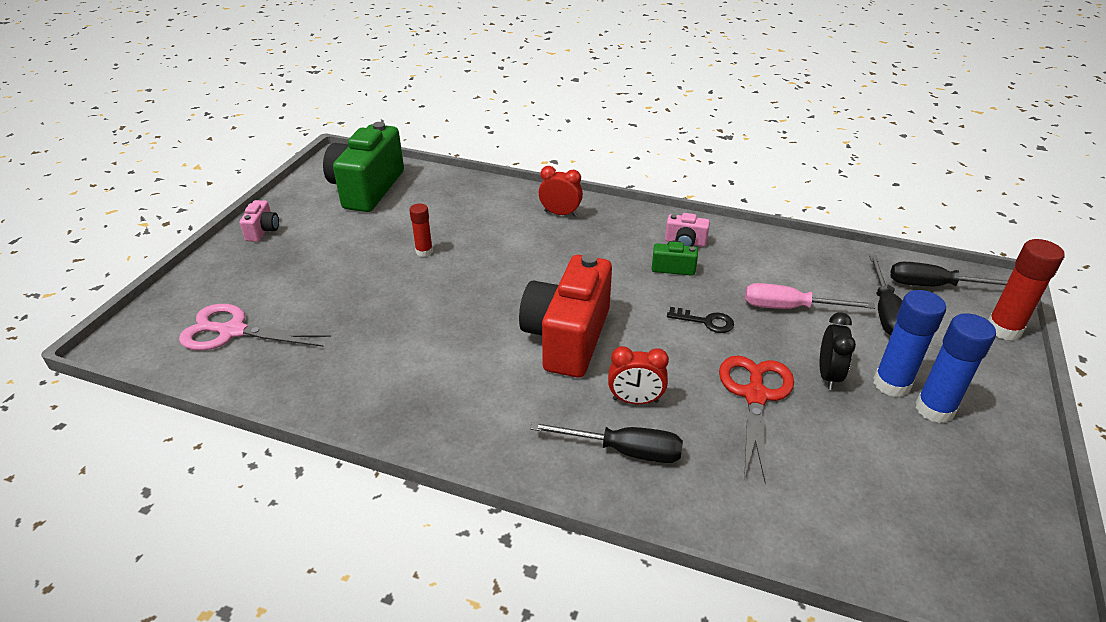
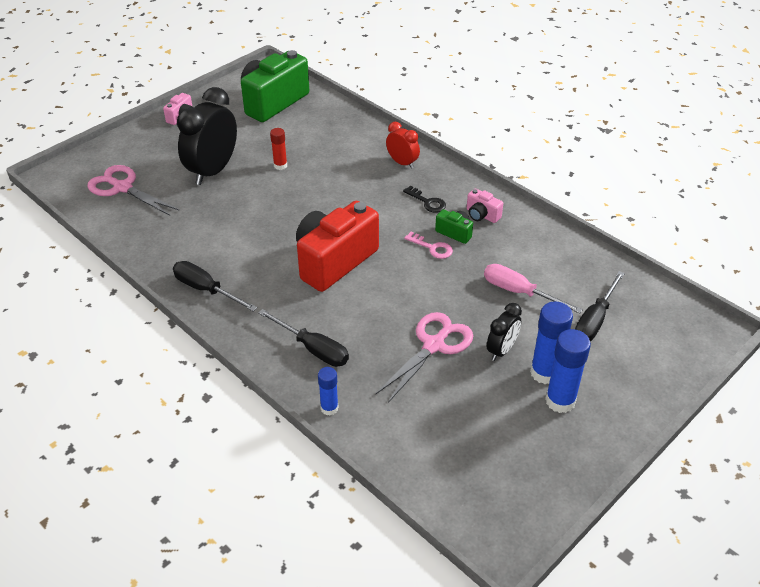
camera: 25 degrees right, 5 degrees up
red clock [608,346,669,404] -> none
black key [667,307,734,333] -> black key moved to [403,185,446,213]
red scissors [719,355,794,484] -> pink scissors [376,312,473,403]
black screwdriver [891,262,1008,286] -> black screwdriver moved to [173,261,257,312]
red glue stick [988,239,1065,341] -> none
none -> black clock [177,87,237,185]
none -> blue glue stick [318,367,339,415]
none -> pink key [404,232,453,259]

